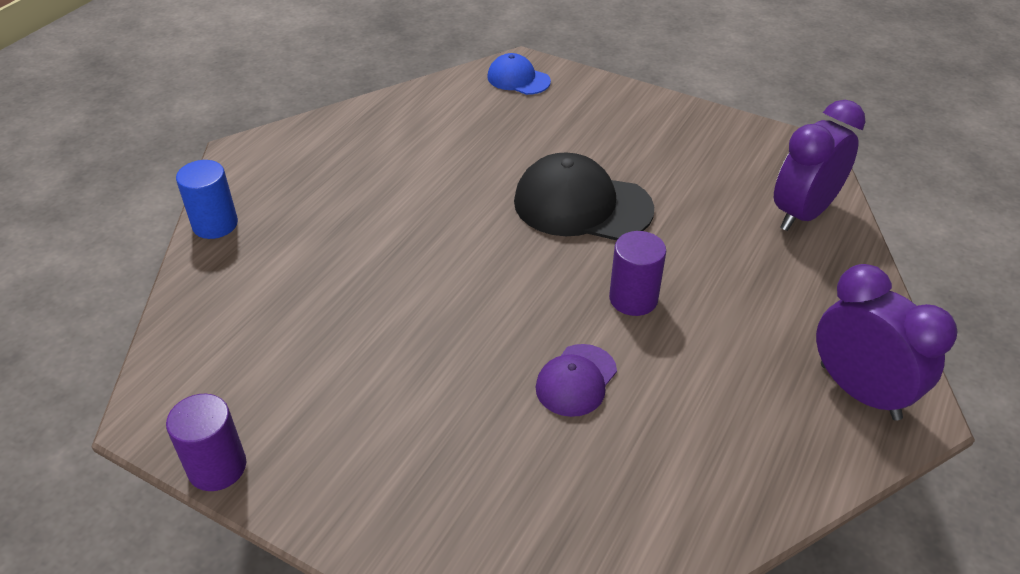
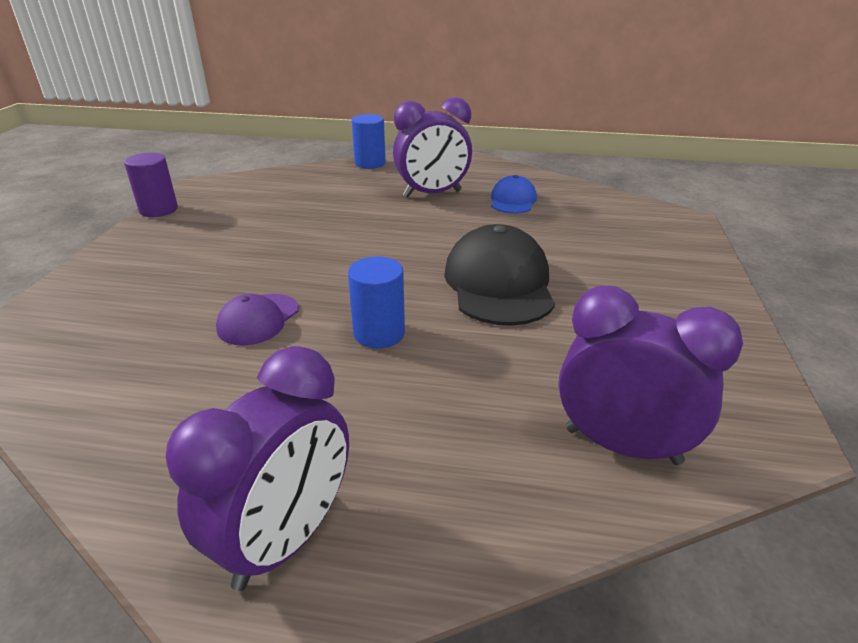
camera: 70 degrees right, 10 degrees down
blue cap [487,53,551,95] -> blue cap moved to [491,175,537,214]
purple cap [536,344,617,417] -> purple cap turned 75 degrees counterclockwise [216,294,299,346]
purple cylinder [609,231,666,316] -> blue cylinder [348,256,405,348]
none -> purple clock [393,97,472,198]

